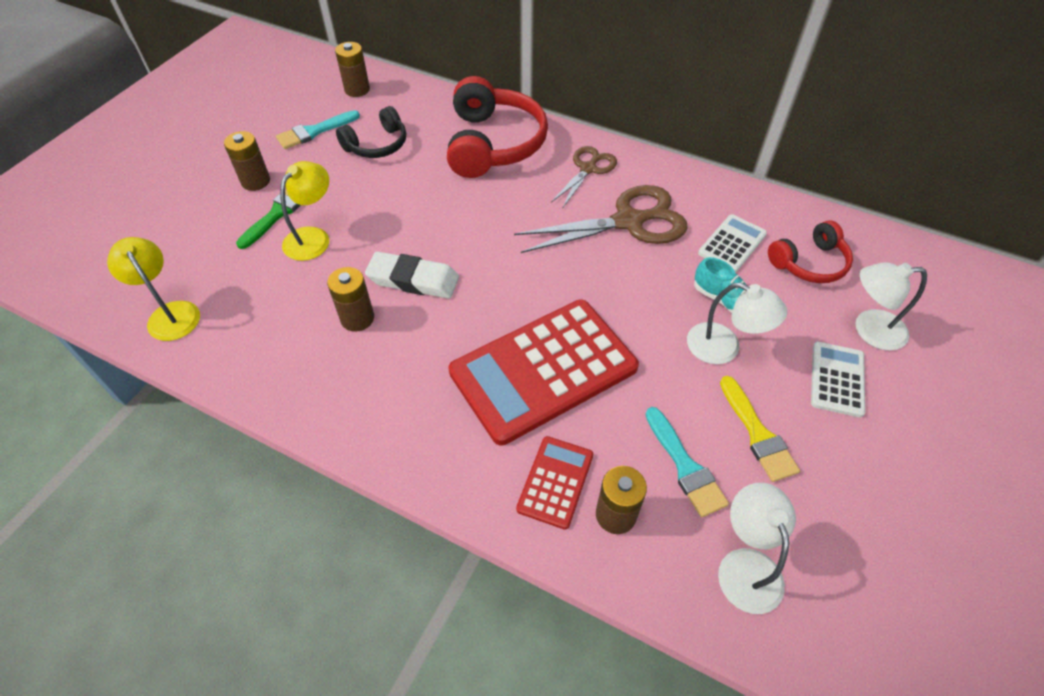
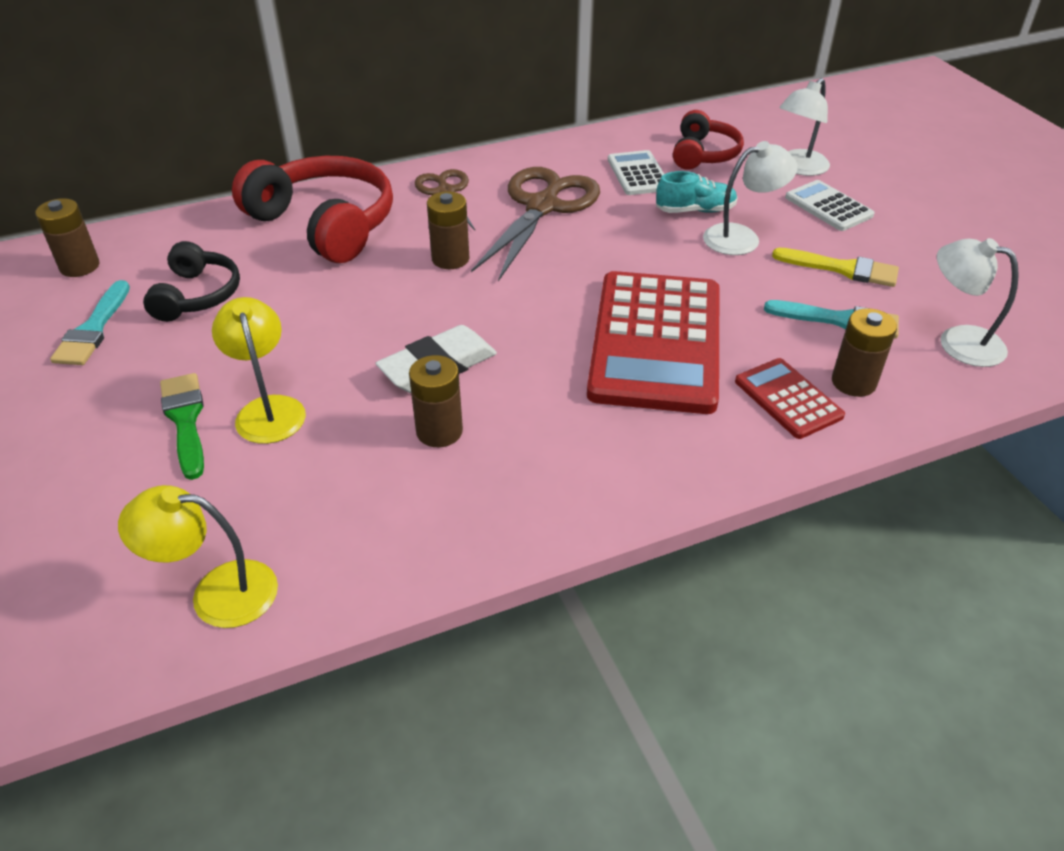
camera: 50 degrees left, 10 degrees down
brown battery [224,131,270,191] -> brown battery moved to [427,191,469,269]

